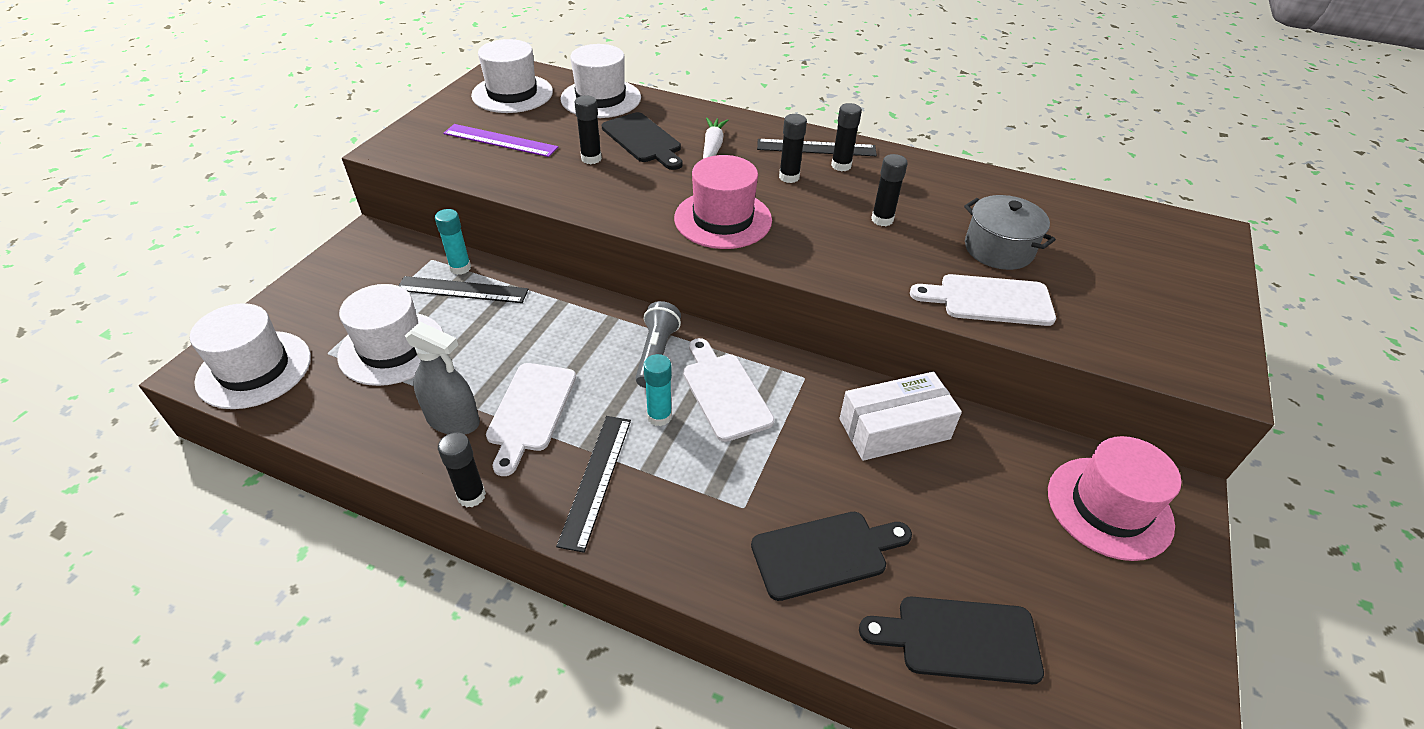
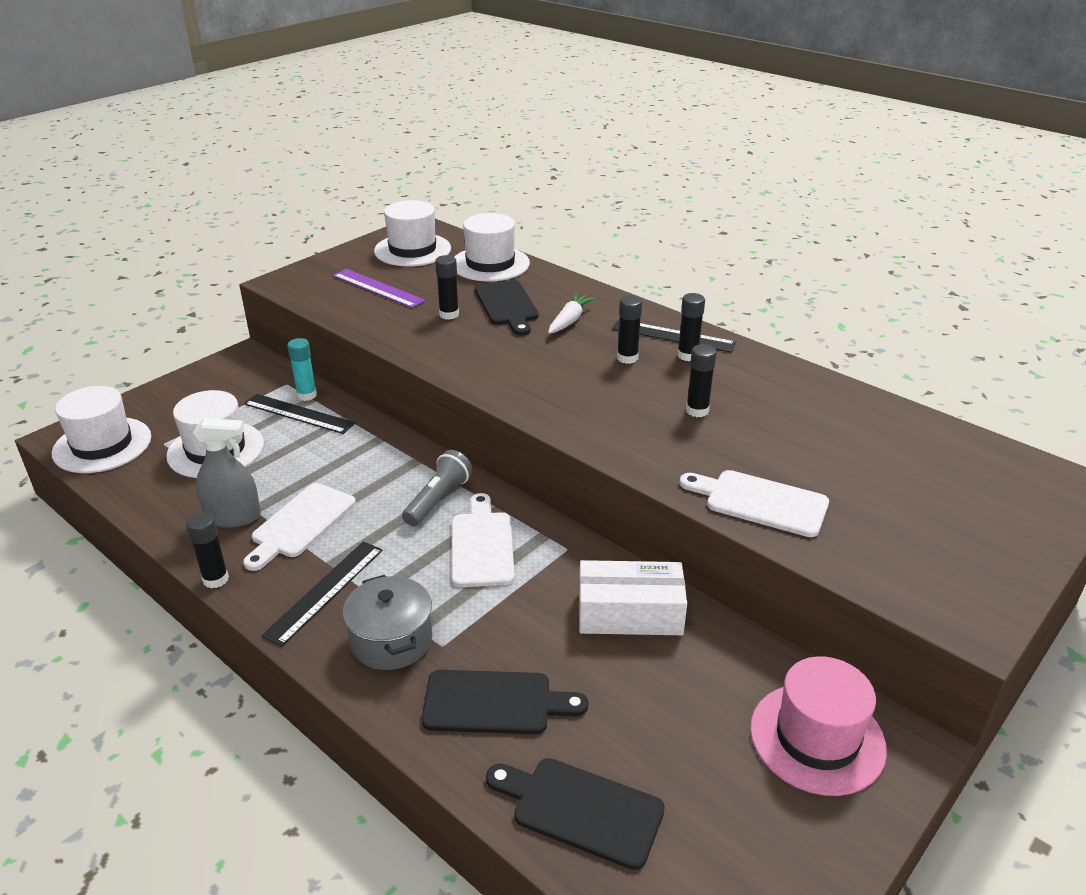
camera: 20 degrees right, 10 degrees down
grey spray bottle [405,322,480,435] -> grey spray bottle turned 45 degrees counterclockwise [193,418,261,528]
turquoise glue stick [644,354,672,426] -> none
pink hat [674,155,772,249] -> none
grey pot [964,195,1056,270] -> grey pot moved to [343,575,432,670]

